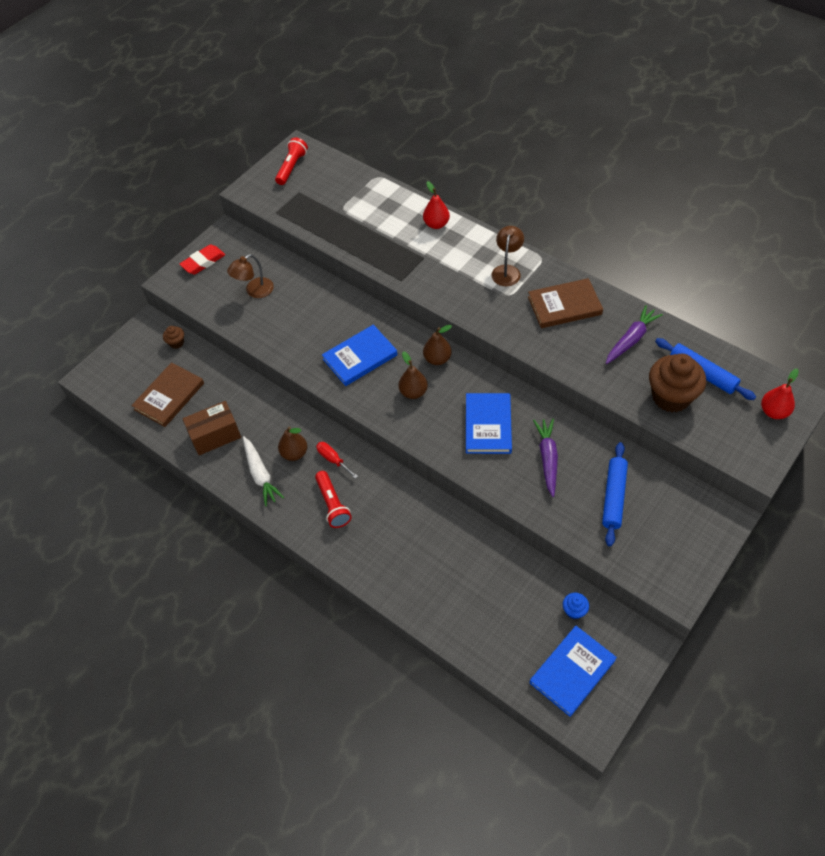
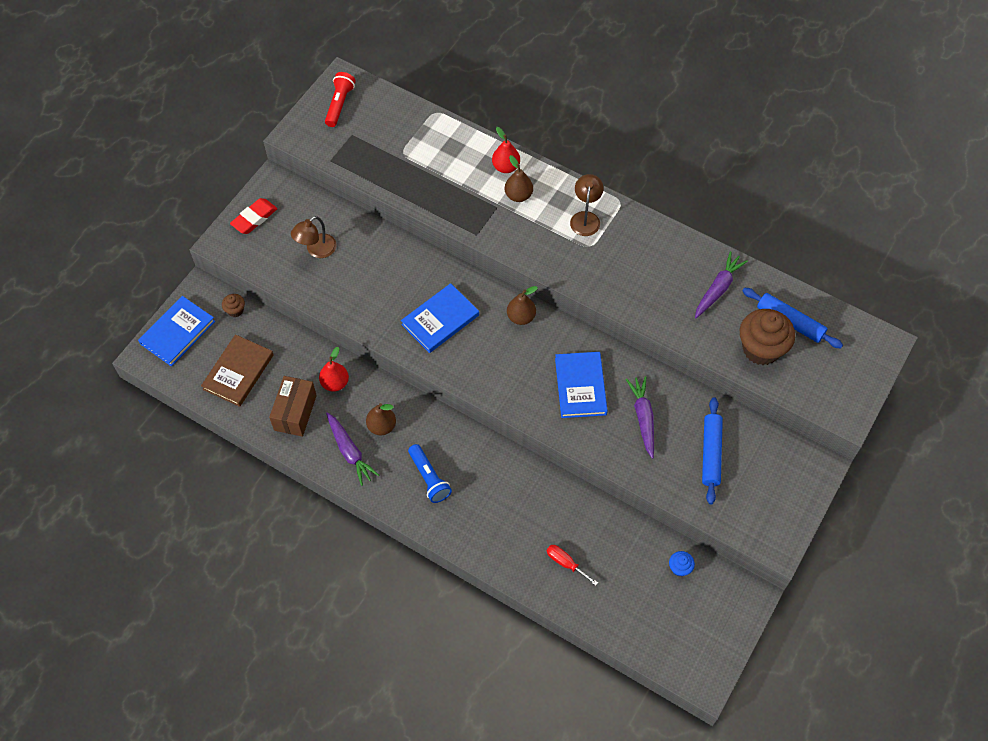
camera: 10 degrees left, 5 degrees up
brown box [182,401,241,455] -> brown box turned 45 degrees counterclockwise [269,376,317,437]
white carrot [243,436,284,506] -> purple carrot [326,412,379,486]
red flashlight [315,471,352,528] -> blue flashlight [408,444,452,503]
red screwdriver [316,442,358,479] -> red screwdriver moved to [547,545,598,586]
brown pear [398,351,428,399] -> brown pear moved to [505,155,533,202]
brown book [528,278,603,328] -> none
blue book [529,626,617,717] -> blue book moved to [138,296,215,366]
red pear [761,369,799,419] -> red pear moved to [319,347,349,392]

